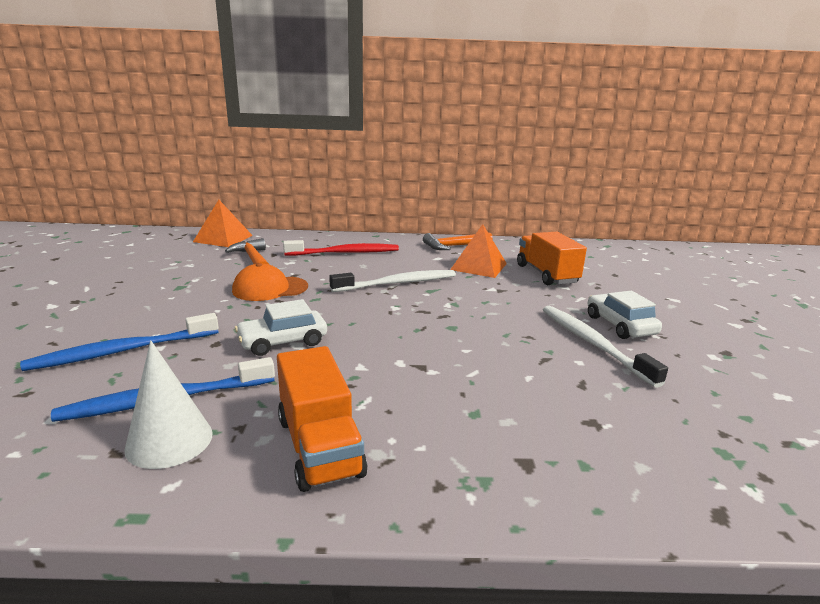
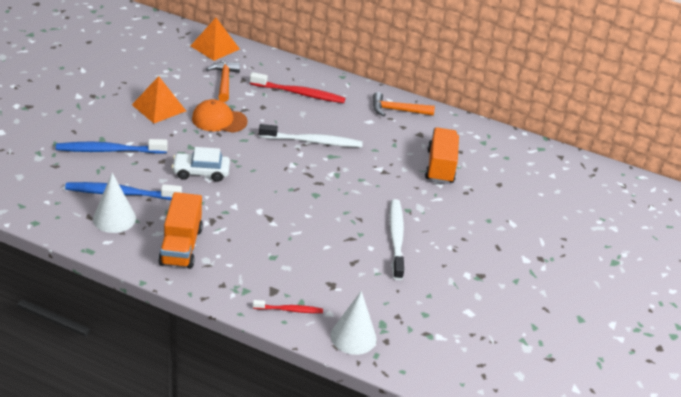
camera: 20 degrees right, 15 degrees up
orange pyramid [450,224,507,278] -> orange pyramid moved to [132,76,186,123]
white car [588,291,662,339] -> none
none -> red toothbrush [253,300,323,313]
none -> white cone [331,291,377,355]

